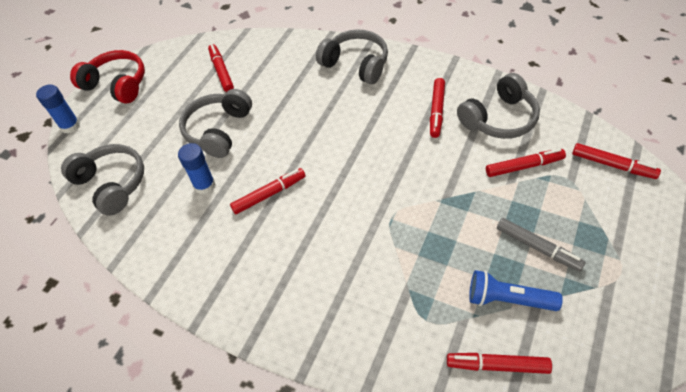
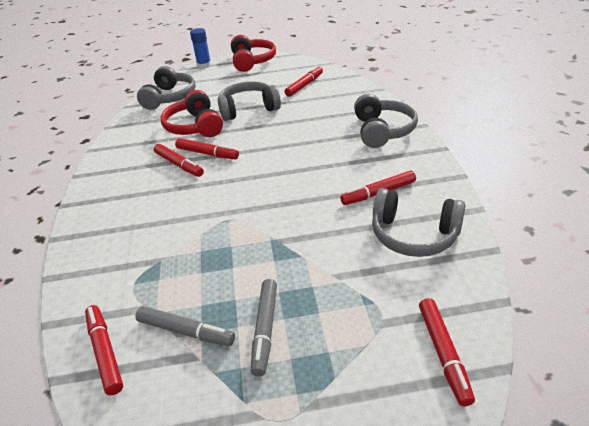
camera: 55 degrees right, 15 degrees down
blue glue stick [178,143,215,194] -> red headphones [161,90,223,137]
blue flashlight [469,270,563,311] -> grey marker [135,306,235,346]
red marker [486,149,566,177] -> red marker moved to [154,144,204,177]

